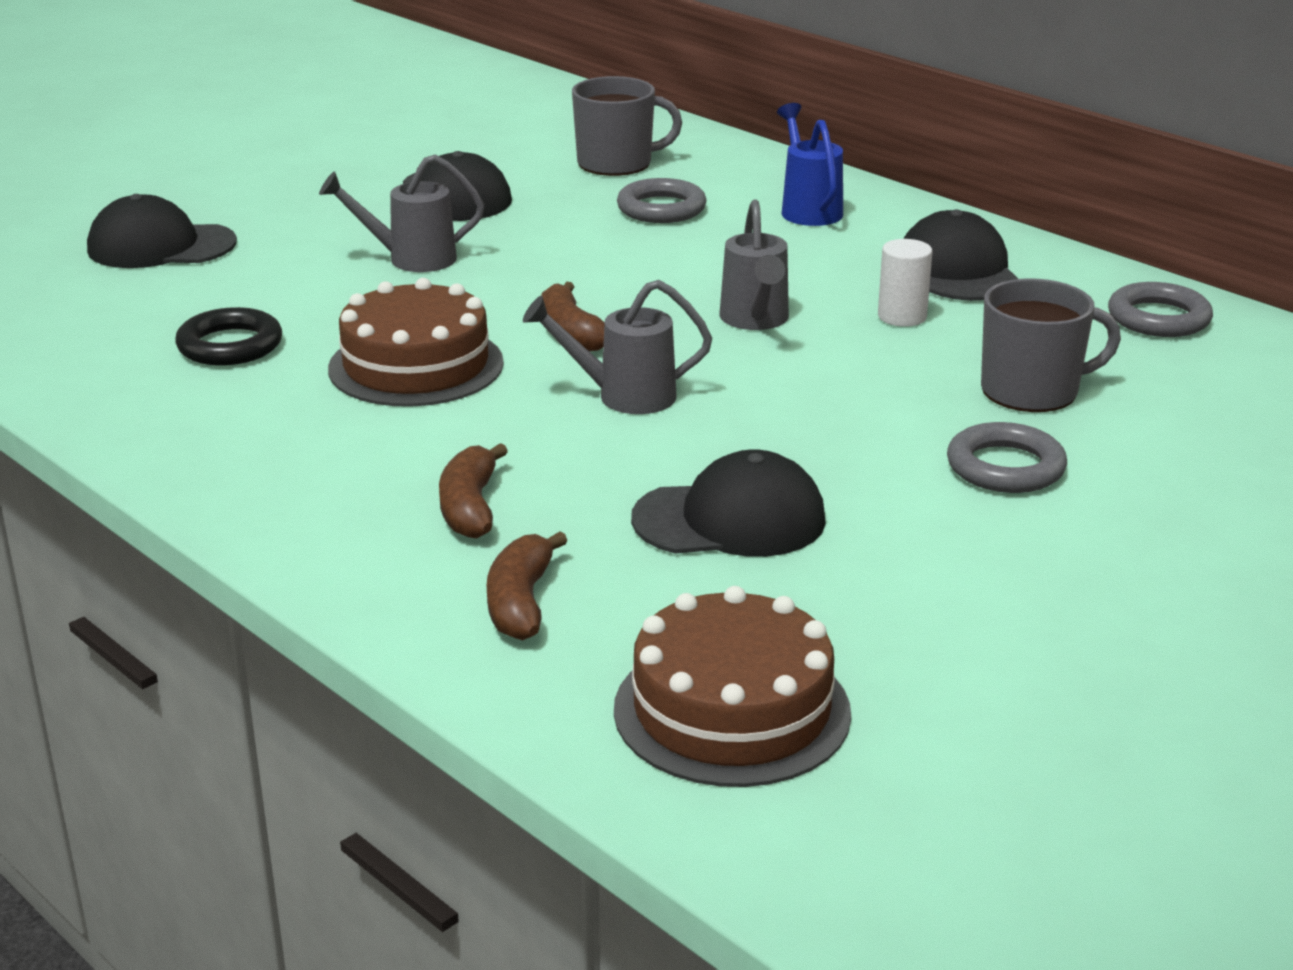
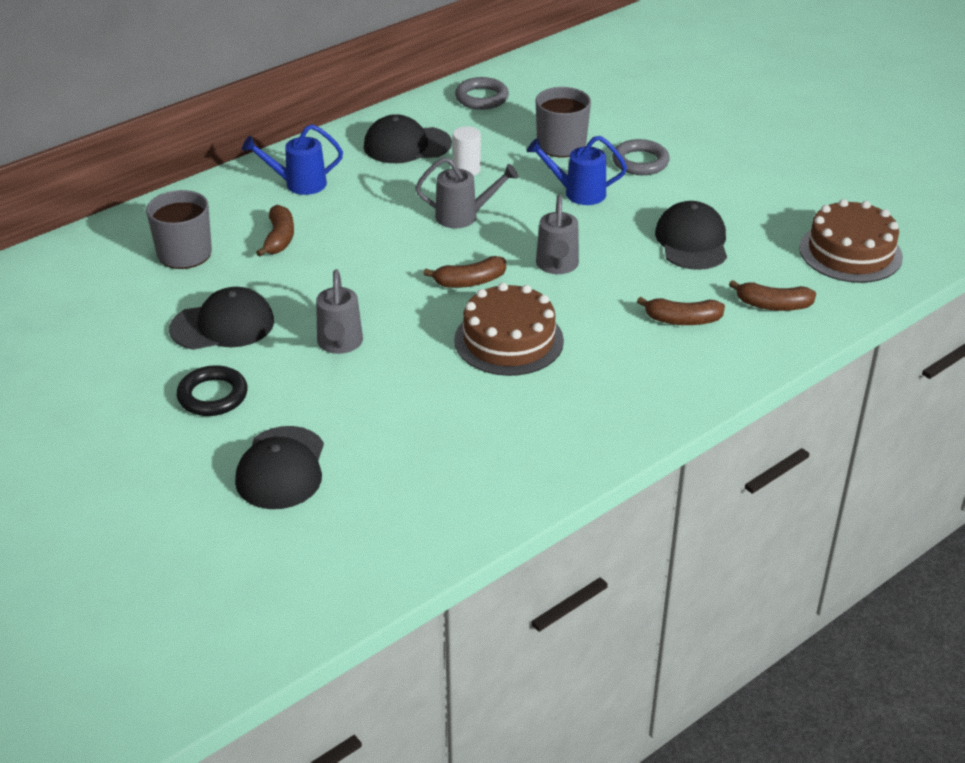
camera: 85 degrees left, 10 degrees up
black ring [175,307,282,365] -> black ring moved to [177,365,248,416]
grey ring [617,178,707,223] -> brown banana [256,205,294,257]
none -> blue watering can [527,136,627,205]

